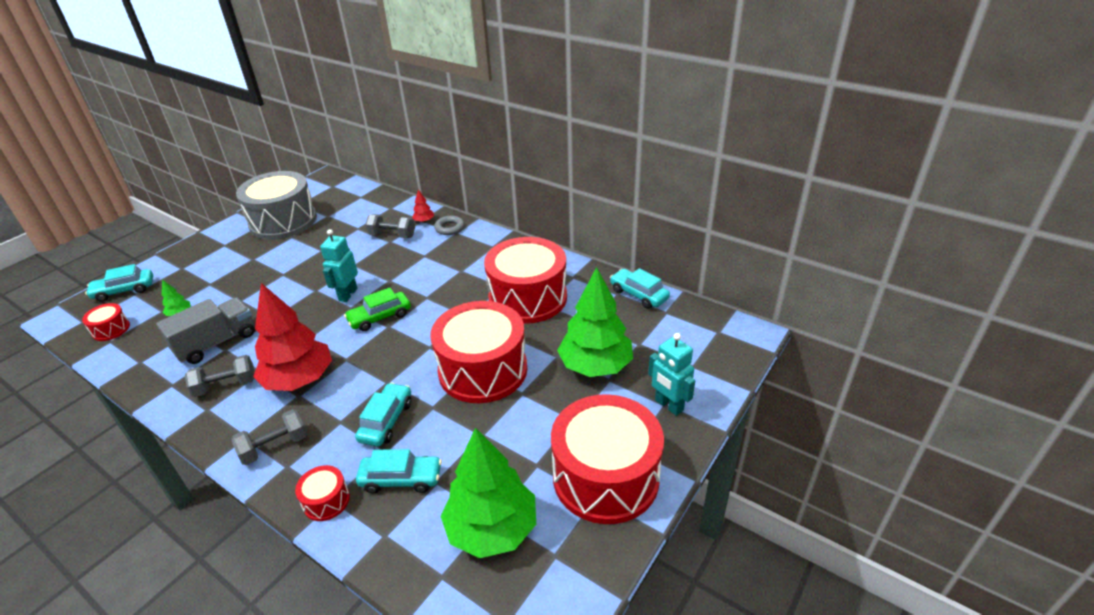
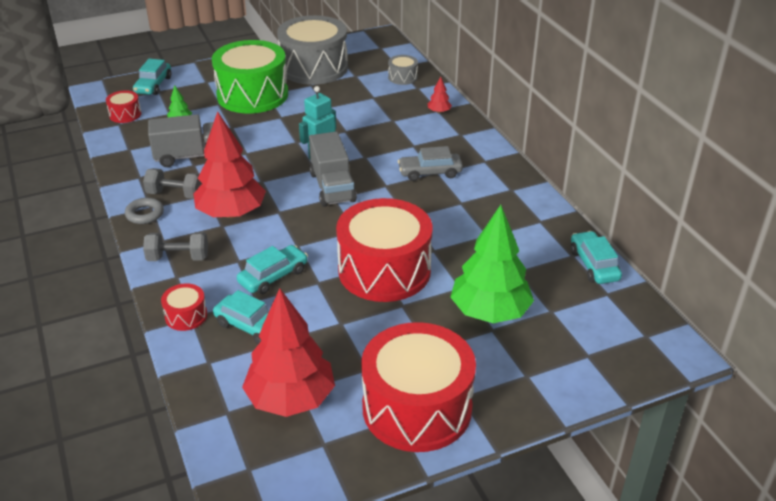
camera: 30 degrees right, 0 degrees up
turquoise car [85,264,153,302] -> turquoise car turned 90 degrees counterclockwise [133,59,171,95]
green car [344,287,411,331] -> grey truck [309,132,357,207]
grey dumbbell [366,214,415,238] -> none
grey ring [434,216,464,235] -> grey ring moved to [125,198,164,224]
green tree [441,427,536,558] -> red tree [242,288,335,417]
red drum [484,237,567,324] -> none
turquoise robot [648,333,695,416] -> none
none -> green drum [212,40,288,113]
none -> grey drum [388,55,418,85]
none -> grey car [398,146,463,181]

